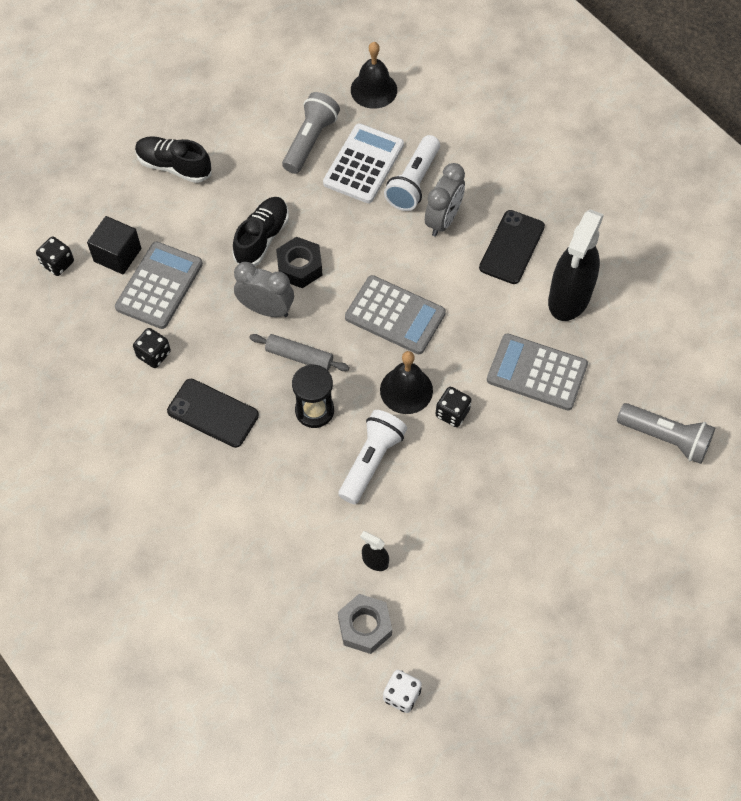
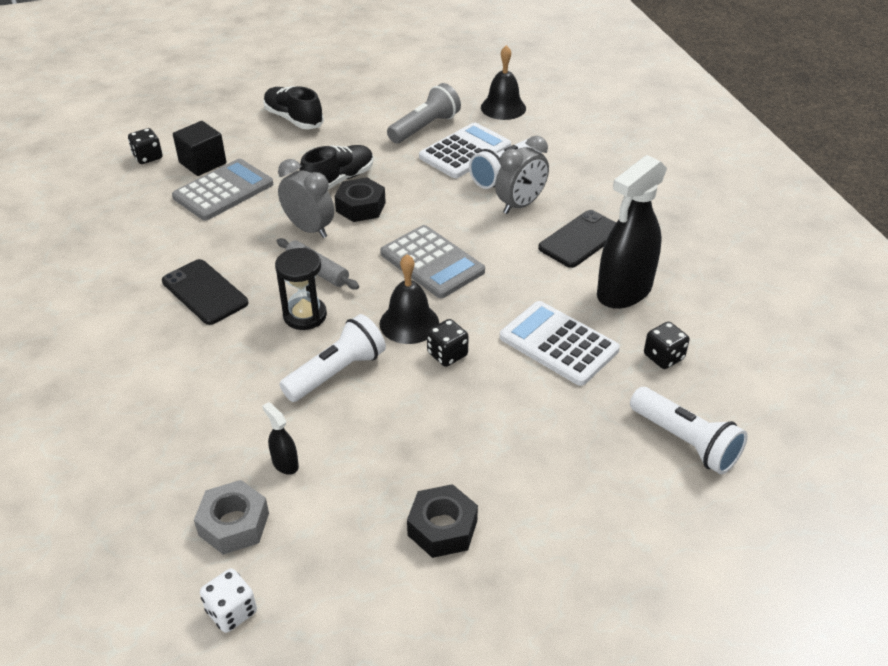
camera: 20 degrees right, 20 degrees down
black dice [133,328,171,368] -> black dice moved to [644,322,690,369]
grey calculator [487,333,588,410] -> white calculator [500,301,620,386]
grey flashlight [617,403,715,464] -> white flashlight [630,387,748,474]
none -> black nut [407,484,478,558]

